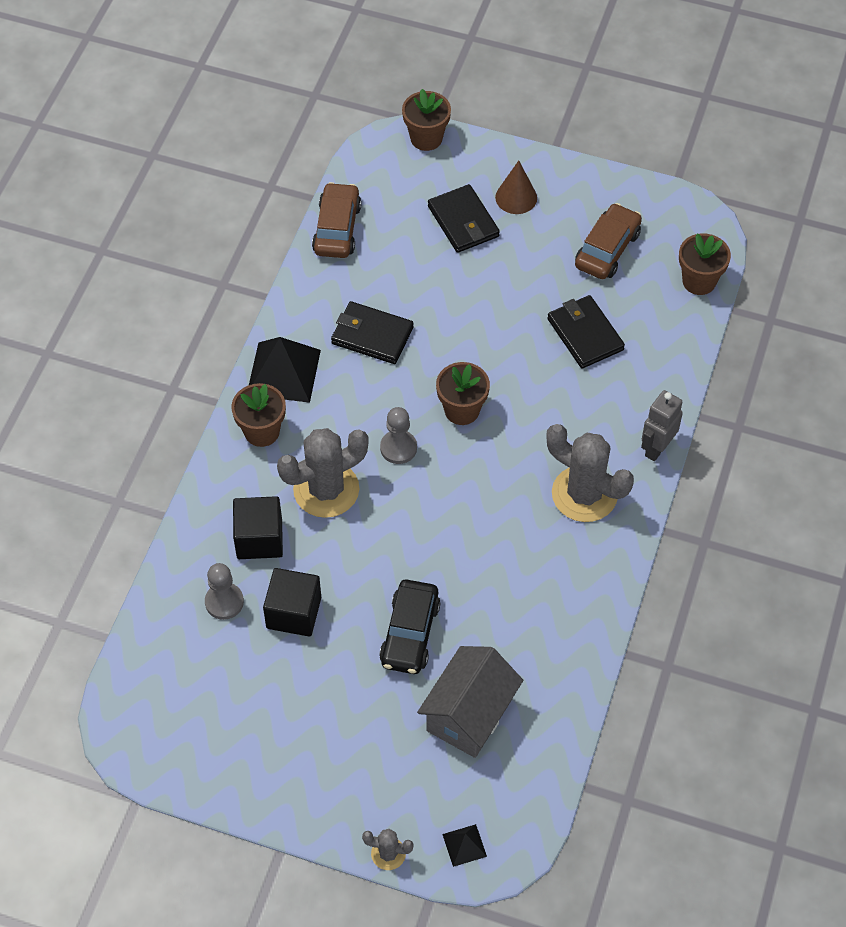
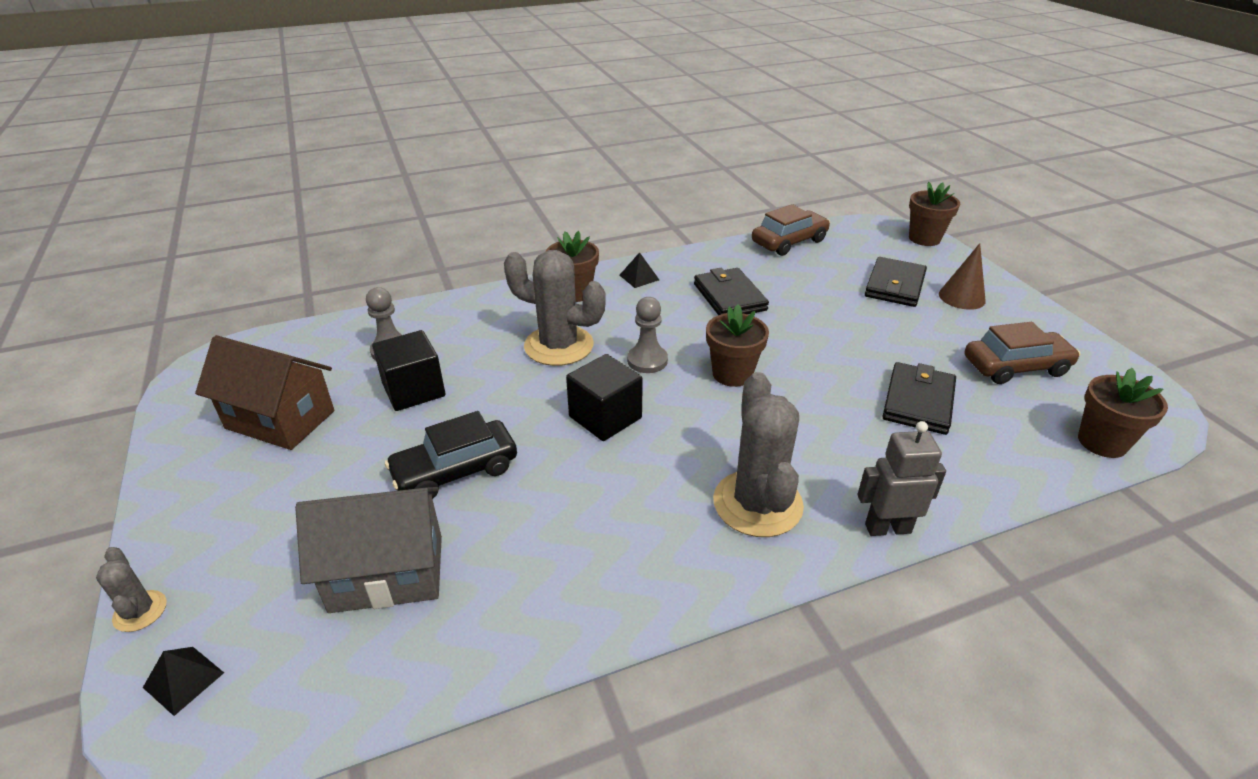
camera: 50 degrees right, 20 degrees down
black cube [233,496,283,559] -> black cube moved to [566,354,643,441]
black pyramid [249,337,321,403] -> black pyramid [619,252,659,288], size x0.48
none -> brown house [195,335,335,450]

